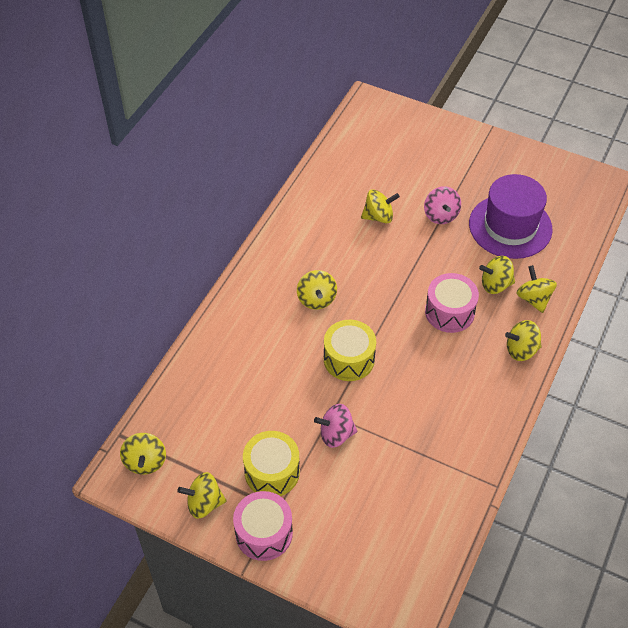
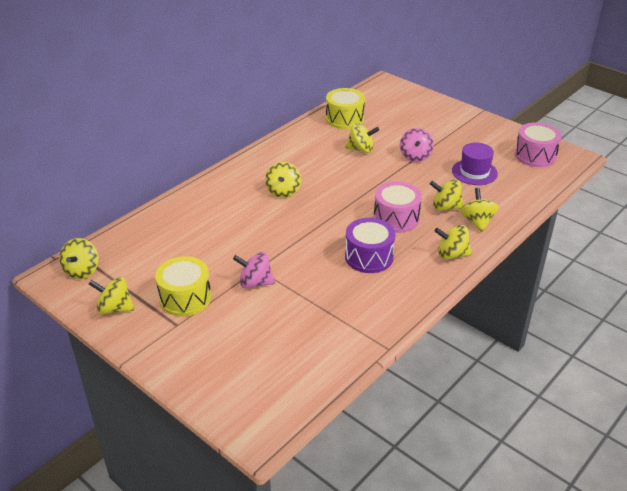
camera: 15 degrees right, 15 degrees down
pink drum [233,491,293,561] -> pink drum moved to [514,122,562,167]
yellow drum [324,320,376,381] -> yellow drum moved to [326,88,365,129]
purple hat [469,174,553,259] -> purple hat [452,142,498,185], size x0.61
none -> purple drum [345,218,396,273]

